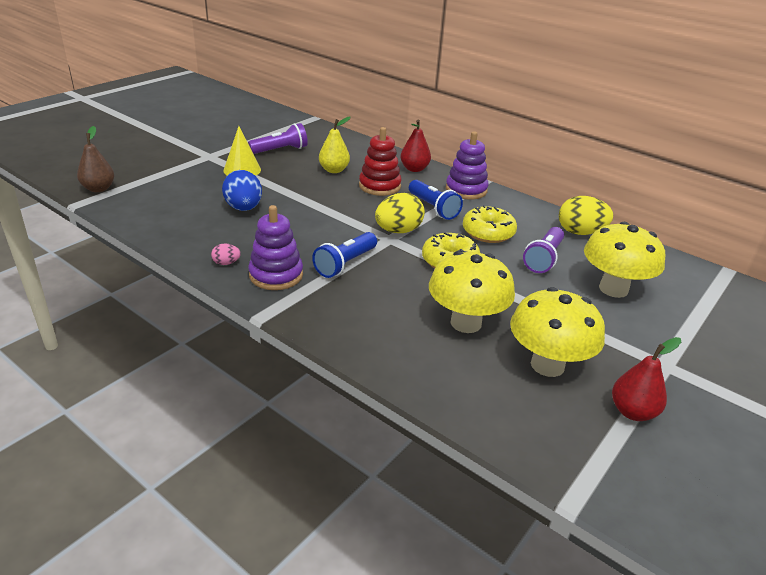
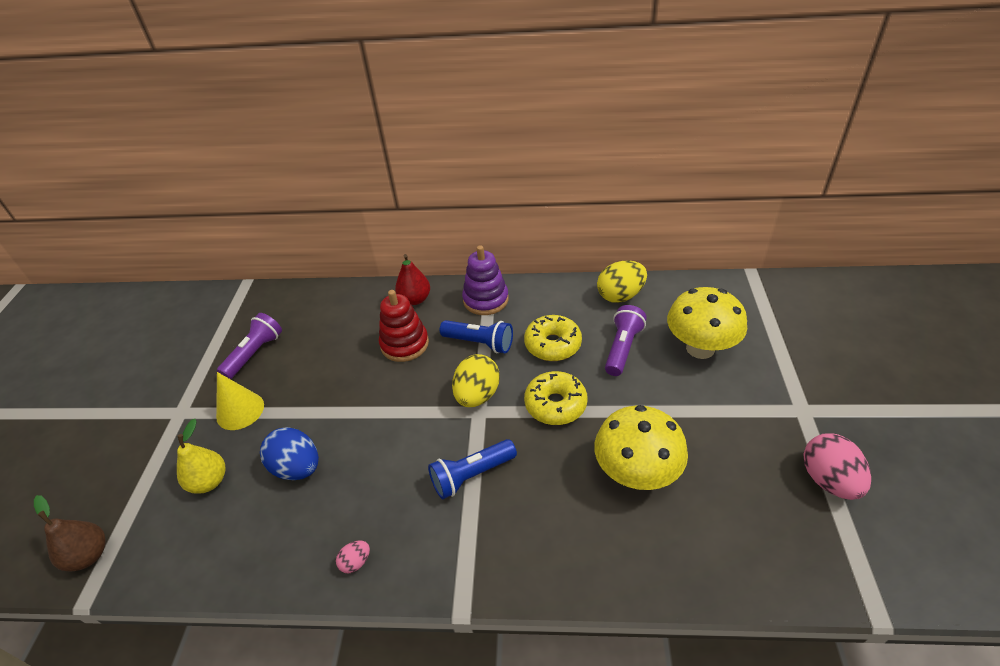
camera: 30 degrees left, 10 degrees up
purple stacking toy [248,205,303,290] -> none
blue flashlight [312,232,377,278] -> blue flashlight turned 60 degrees clockwise [428,439,517,499]
yellow pear [319,117,350,173] -> yellow pear moved to [177,419,226,494]
yellow mushroom [510,287,605,377] -> none
purple flashlight [523,227,564,273] -> purple flashlight turned 150 degrees counterclockwise [605,305,647,376]
red pear [612,337,681,421] -> pink egg [803,433,871,500]

